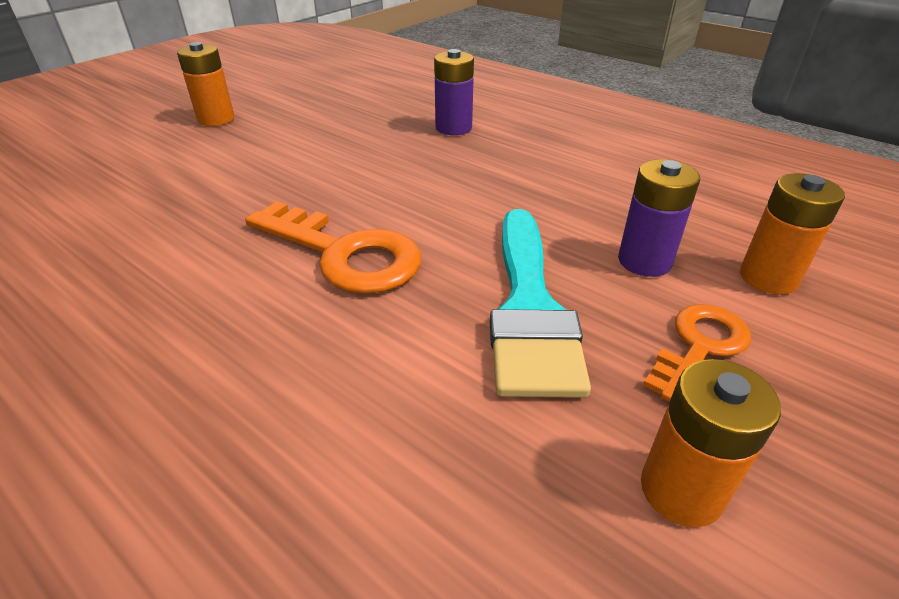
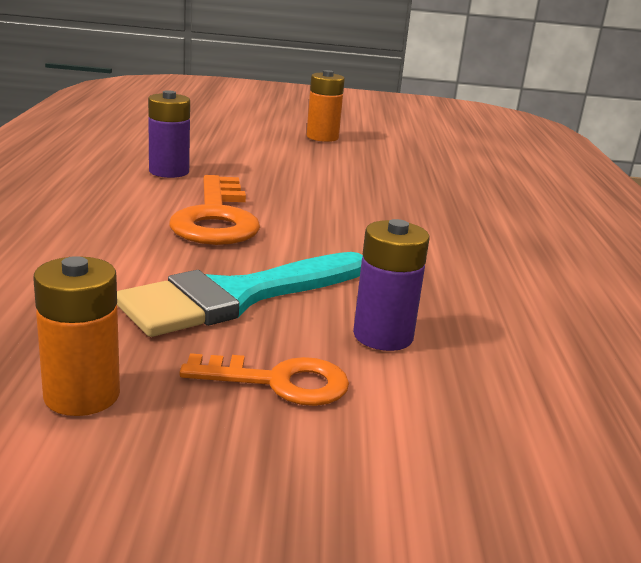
camera: 50 degrees right, 15 degrees down
purple battery [434,49,474,135] -> purple battery moved to [148,90,190,178]
orange battery [740,173,845,295] -> none

